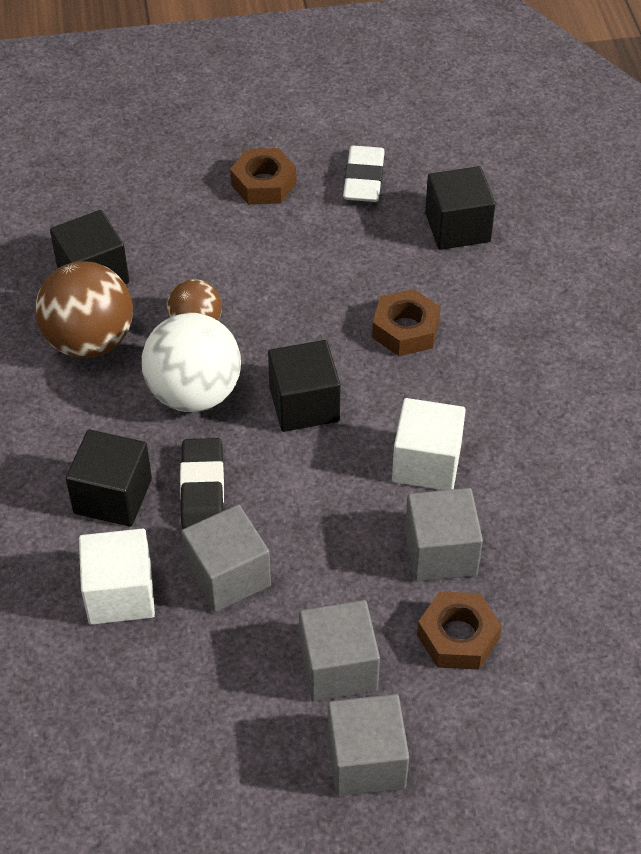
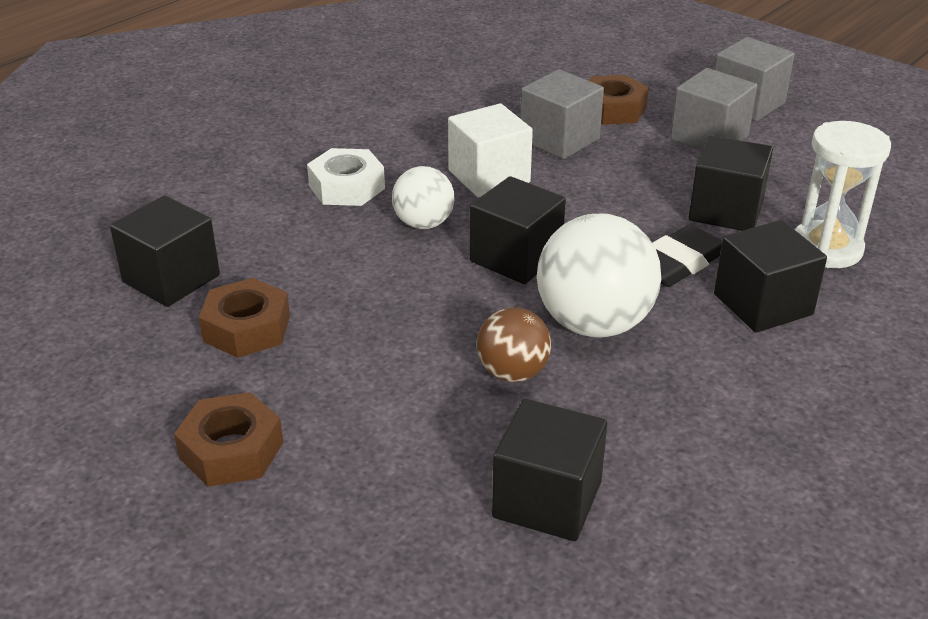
camera: 130 degrees left, 15 degrees down
brown ball [35,261,133,358] -> none
white cube [79,528,155,625] -> white hourglass [795,121,891,268]
grey cube [181,504,271,612] -> black cube [689,136,773,231]
white eraser [343,146,385,202] -> none
brown nut [372,289,441,356] -> brown nut moved to [199,278,290,358]
none -> white nut [307,148,385,206]
none -> white ball [392,166,455,229]

